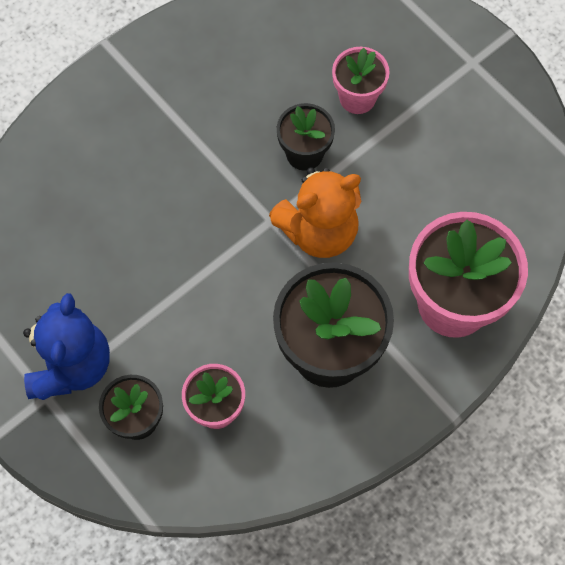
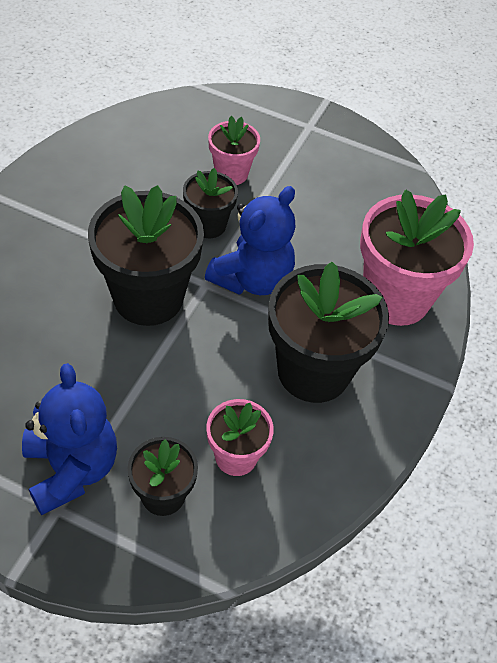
camera: 30 degrees left, 15 degrees down
orange teddy bear [269,167,361,258] -> blue teddy bear [205,186,295,295]
none -> black flower pot [88,185,204,326]

